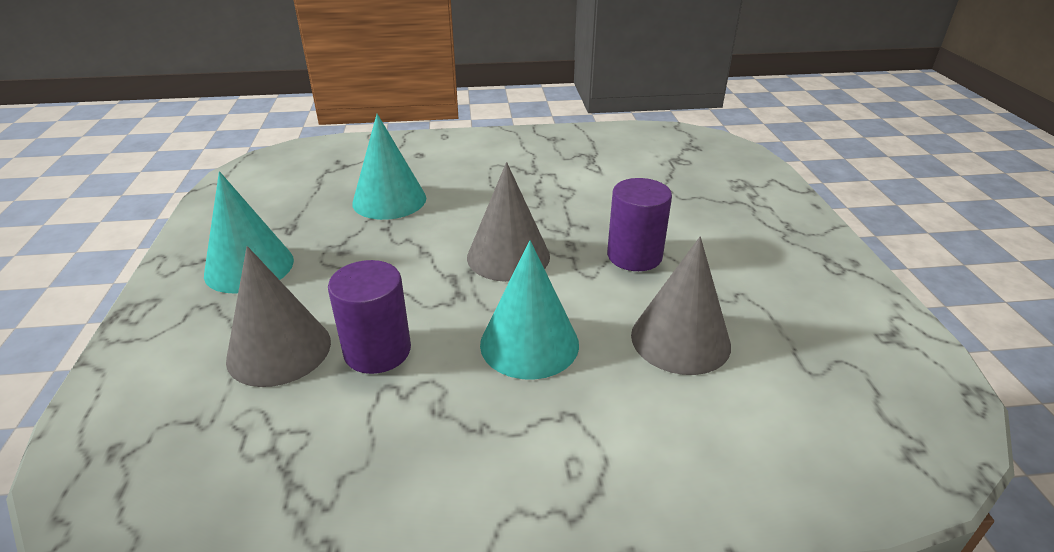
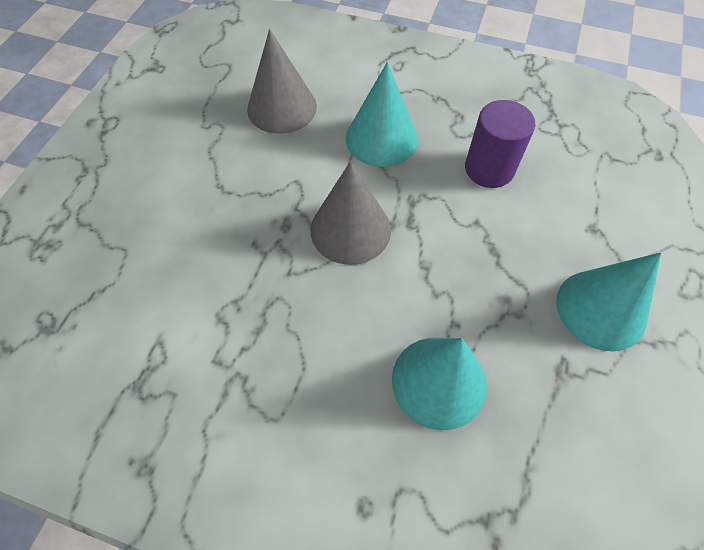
camera: 155 degrees left, 25 degrees up
grey cone [226,246,331,387] -> none
purple cylinder [607,178,672,271] -> none

